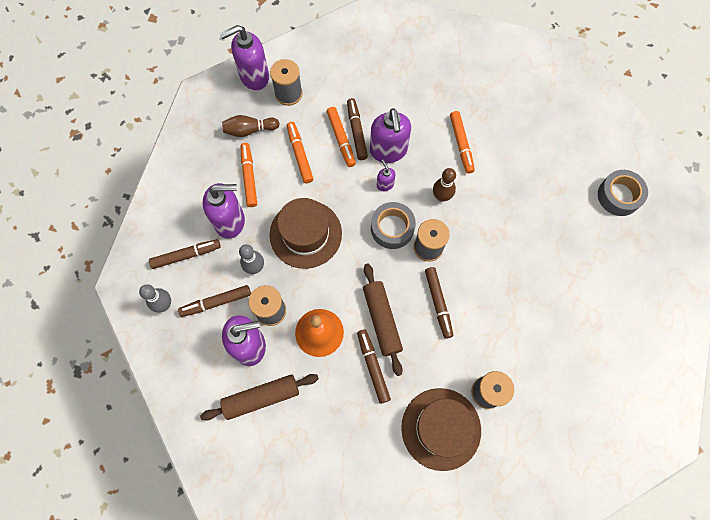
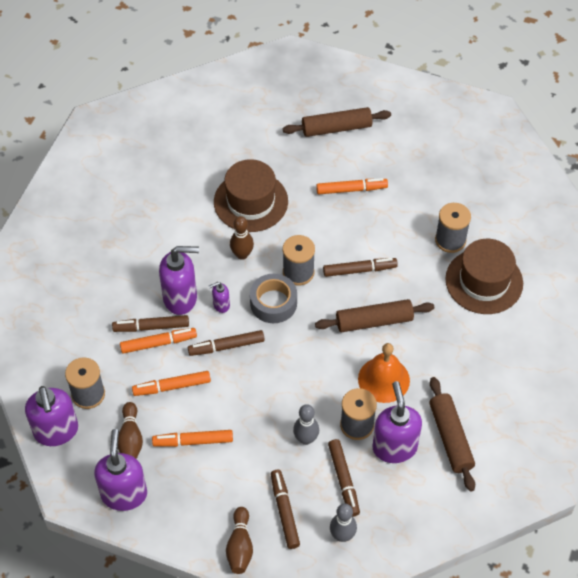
camera: 85 degrees left, 15 degrees down
purple soap dispenser [203,183,245,239] -> purple soap dispenser moved to [94,429,147,511]
brown hat [269,198,342,269] -> brown hat moved to [214,159,288,232]
brown marker [357,329,391,404] -> brown marker moved to [188,330,265,356]
orange marker [450,111,475,174] -> orange marker moved to [316,178,388,194]
grey tape [598,170,648,216] -> none
none -> brown bowling pin [226,507,253,574]
none -> brown rolling pin [283,107,391,137]

